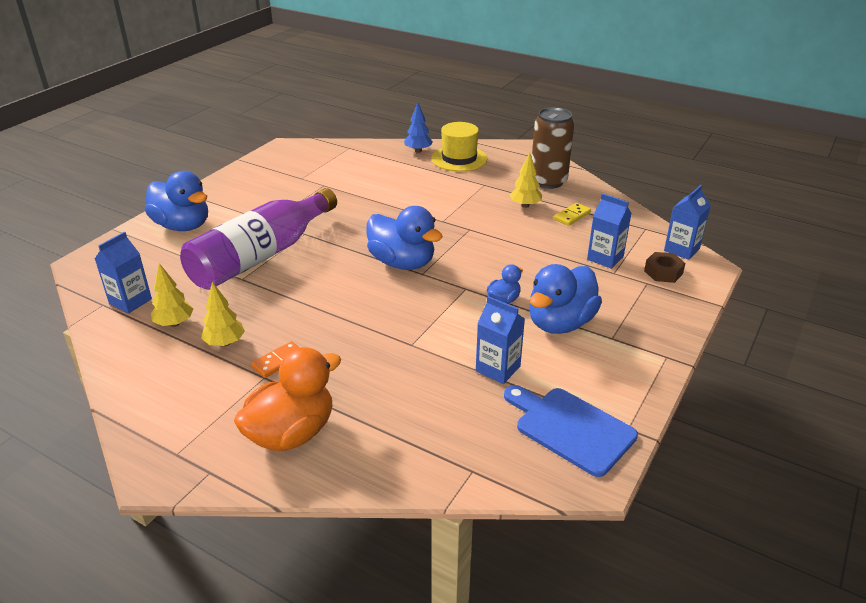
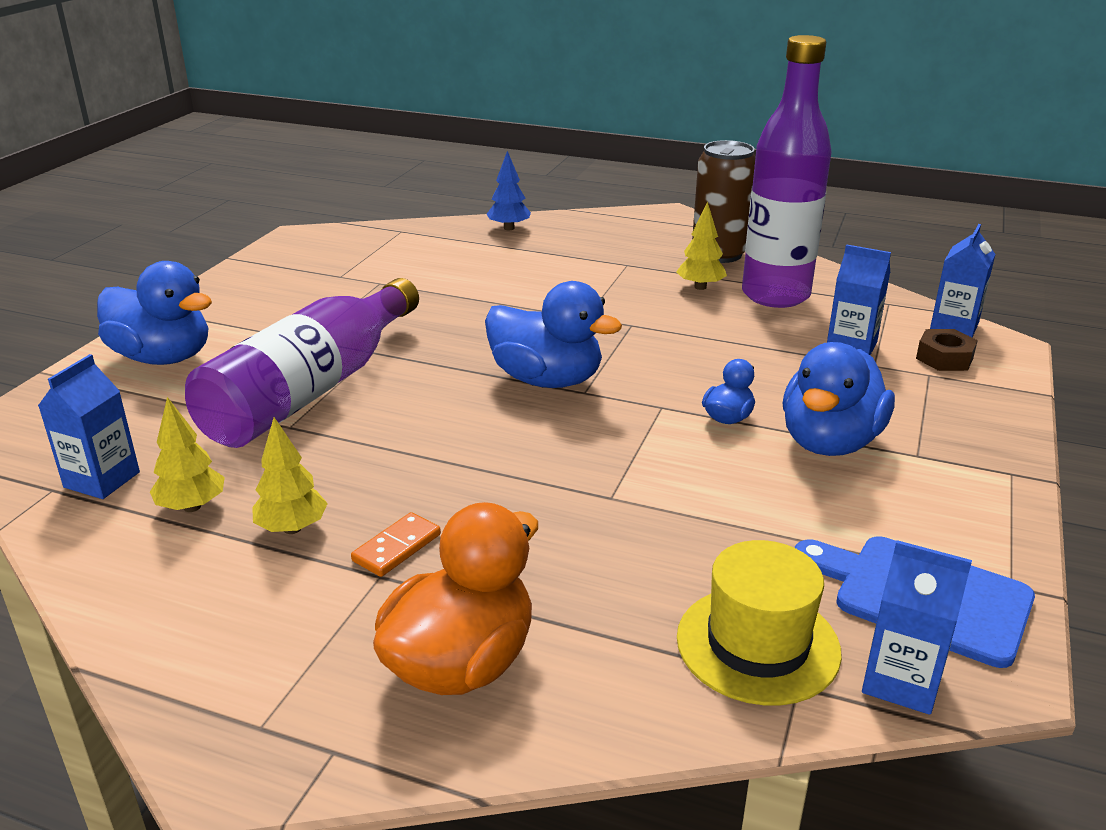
camera: 10 degrees left, 5 degrees down
yellow hat [431,122,487,172] -> yellow hat moved to [677,540,842,706]
blue carton [476,296,525,384] -> blue carton moved to [862,540,972,715]
yellow domino [554,203,591,226] -> purple bottle [742,35,832,308]

